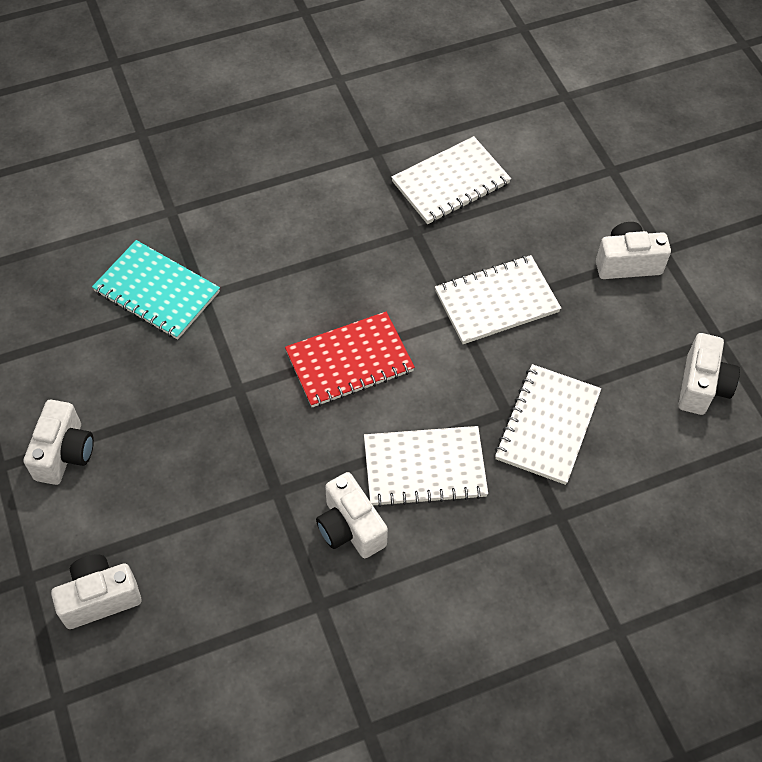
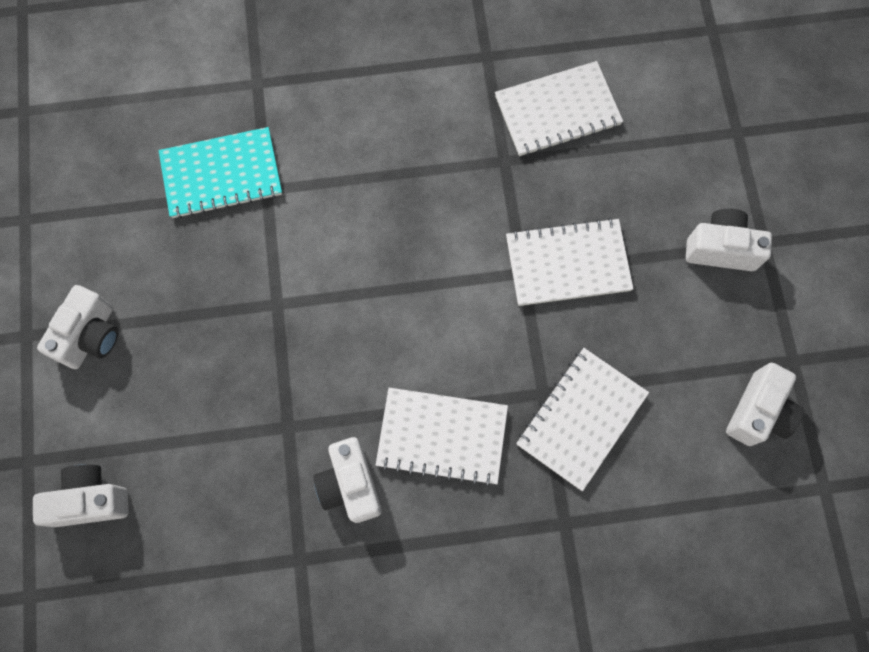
camera: 15 degrees right, 15 degrees up
turquoise notebook [92,240,220,340] -> turquoise notebook turned 60 degrees counterclockwise [159,127,282,219]
red notebook [285,312,415,408] -> none

